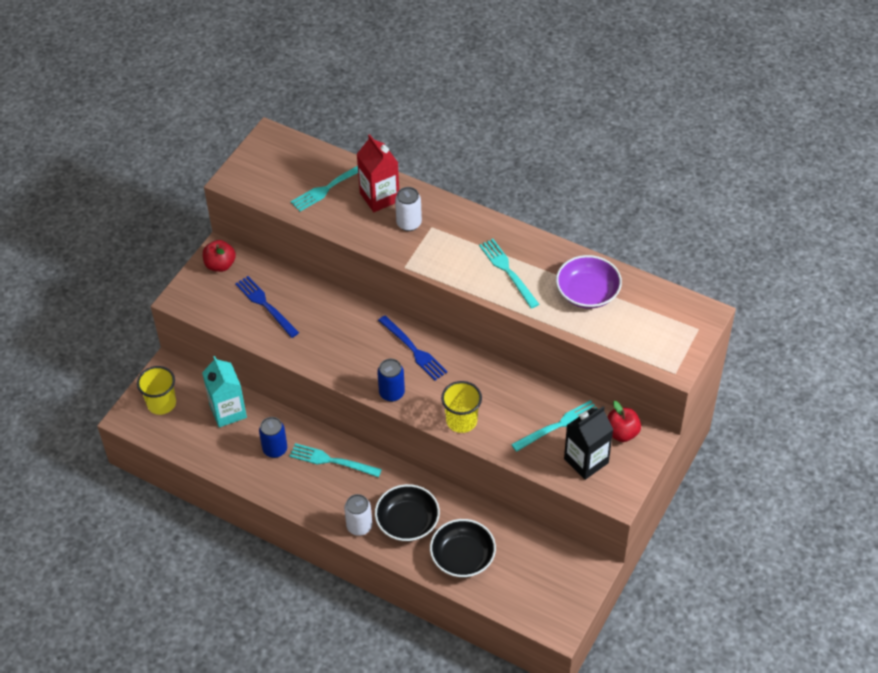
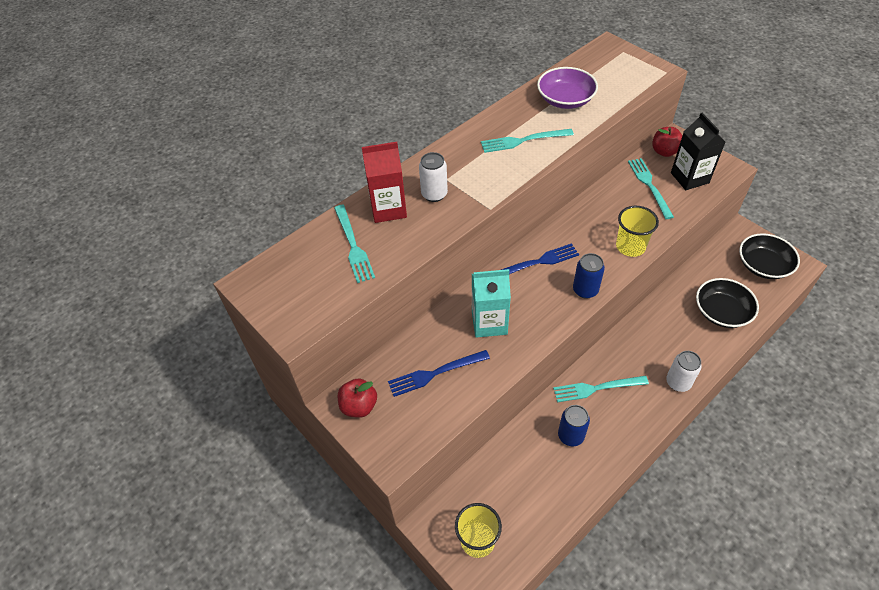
camera: 70 degrees left, 0 degrees up
turquoise carton [202,356,247,427] -> turquoise carton moved to [472,269,511,338]
turquoise fork [290,443,382,477] -> turquoise fork turned 45 degrees clockwise [553,376,649,402]
black bowl [375,484,440,541] -> black bowl moved to [739,233,800,279]

